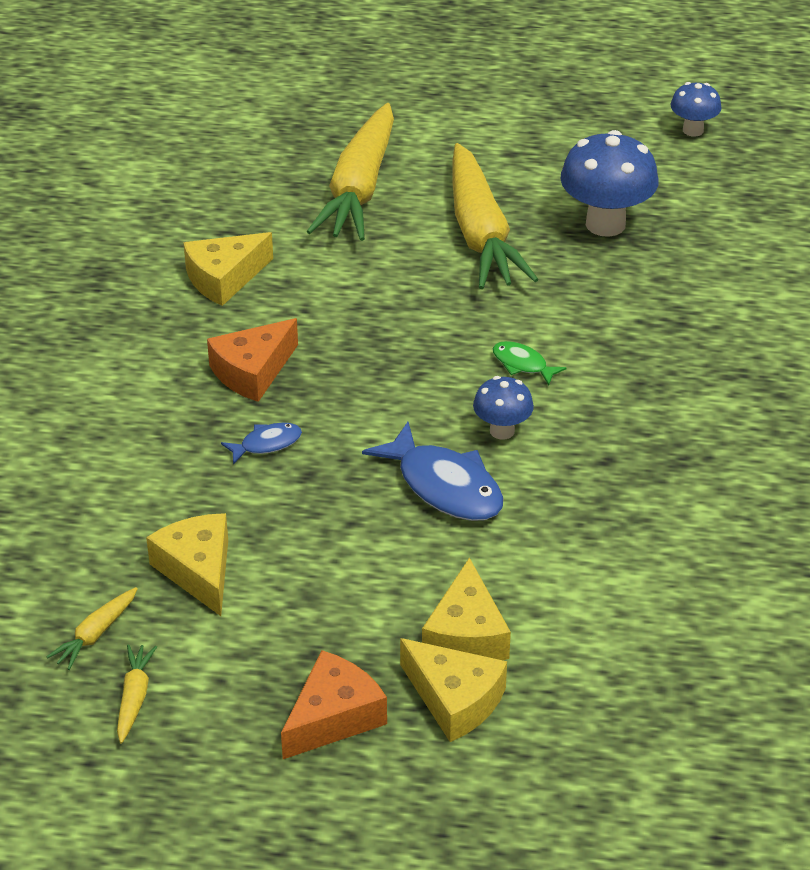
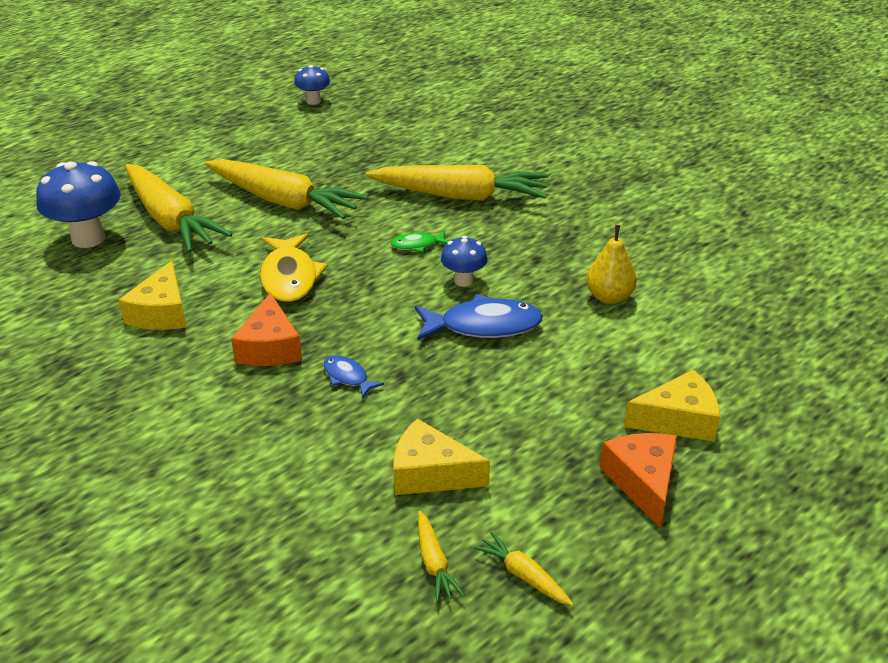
camera: 50 degrees left, 5 degrees down
blue fish [221,423,302,464] -> blue fish turned 60 degrees counterclockwise [323,356,384,398]
yellow cheese [422,558,511,660] -> none
blue mushroom [561,130,659,237] -> blue mushroom moved to [36,161,121,248]
none -> yellow fish [260,233,328,303]
none -> yellow carrot [366,165,548,201]
none -> yellow pear [586,225,636,304]

